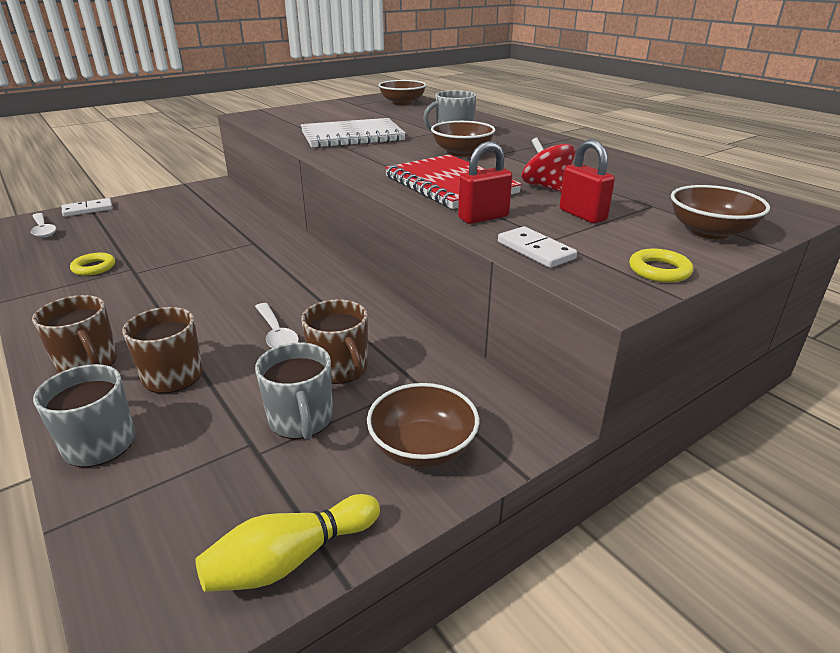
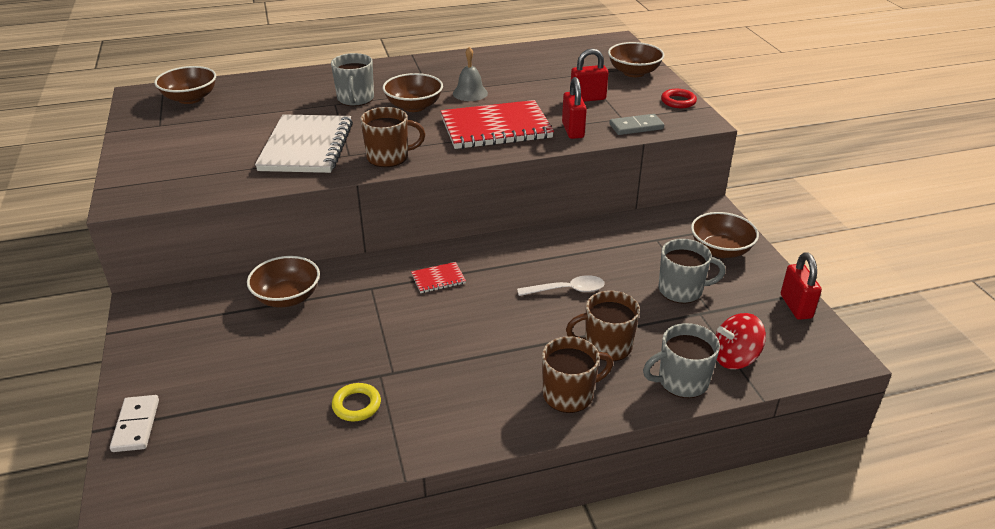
camera: 70 degrees left, 5 degrees up
white spoon [31,213,56,238] -> none
yellow bowling pin [195,494,380,592] -> red padlock [781,252,822,320]
brown mug [301,299,368,384] -> brown mug moved to [360,107,425,167]
white domino [498,226,577,268] -> grey domino [609,114,664,135]
red spinning top [521,138,575,192] -> red spinning top moved to [715,313,766,369]
yellow ring [629,249,693,283] -> red ring [661,89,697,108]
none -> brown bowl [247,256,320,308]
none -> red notebook [411,262,466,293]
none -> grey bell [453,47,488,101]

